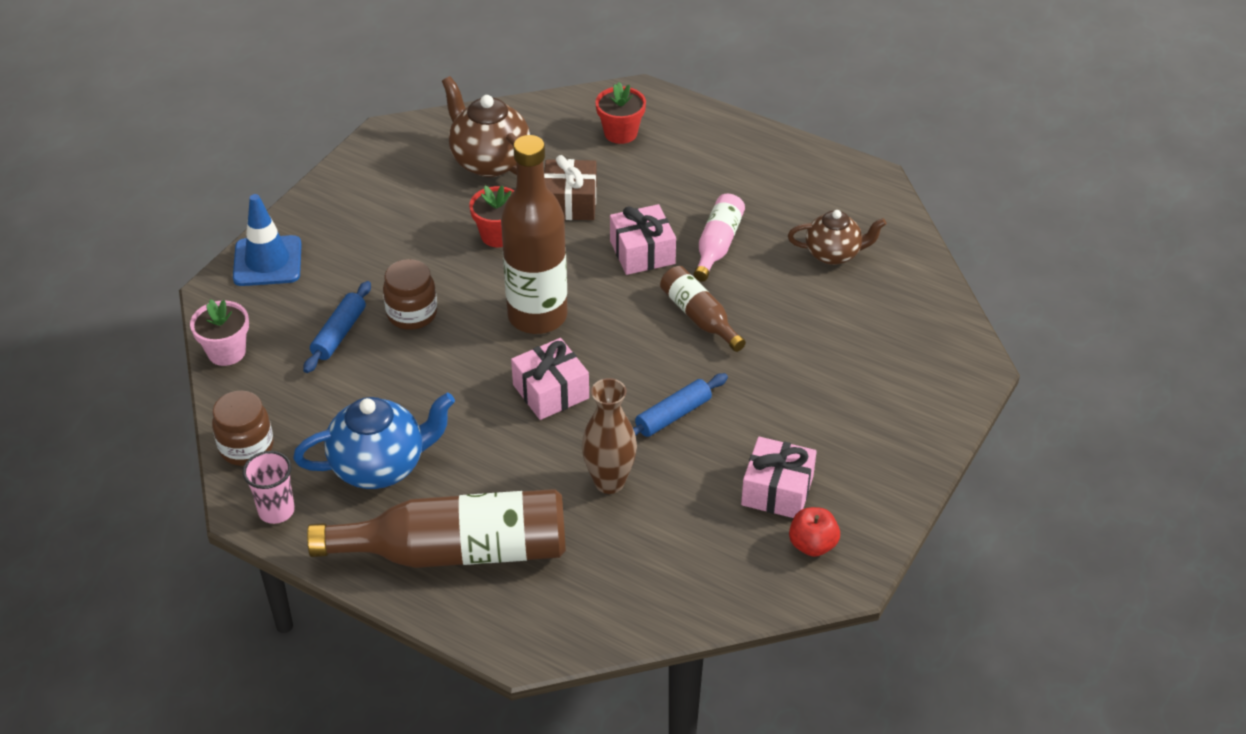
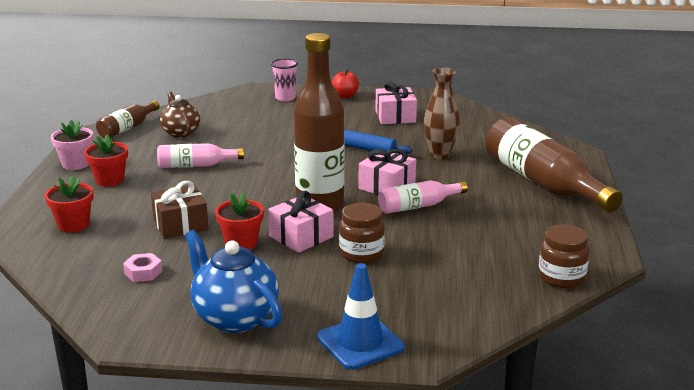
camera: 115 degrees left, 20 degrees down
pink flower pot [190,299,249,366] -> pink flower pot moved to [51,120,93,170]
pink cup [242,451,295,524] -> pink cup moved to [271,59,298,101]
blue teapot [293,393,455,489] -> blue teapot moved to [185,230,282,333]
blue rolling pin [303,281,371,373] -> none
brown teapot [442,76,530,177] -> pink nut [123,253,162,282]
pink gift [610,204,676,275] -> pink gift moved to [268,191,334,253]
brown bottle [660,266,746,352] -> brown bottle moved to [96,101,160,138]
red apple [789,507,840,557] -> red apple moved to [331,69,359,98]
none -> red flower pot [84,135,128,186]
none -> pink bottle [378,180,468,214]

